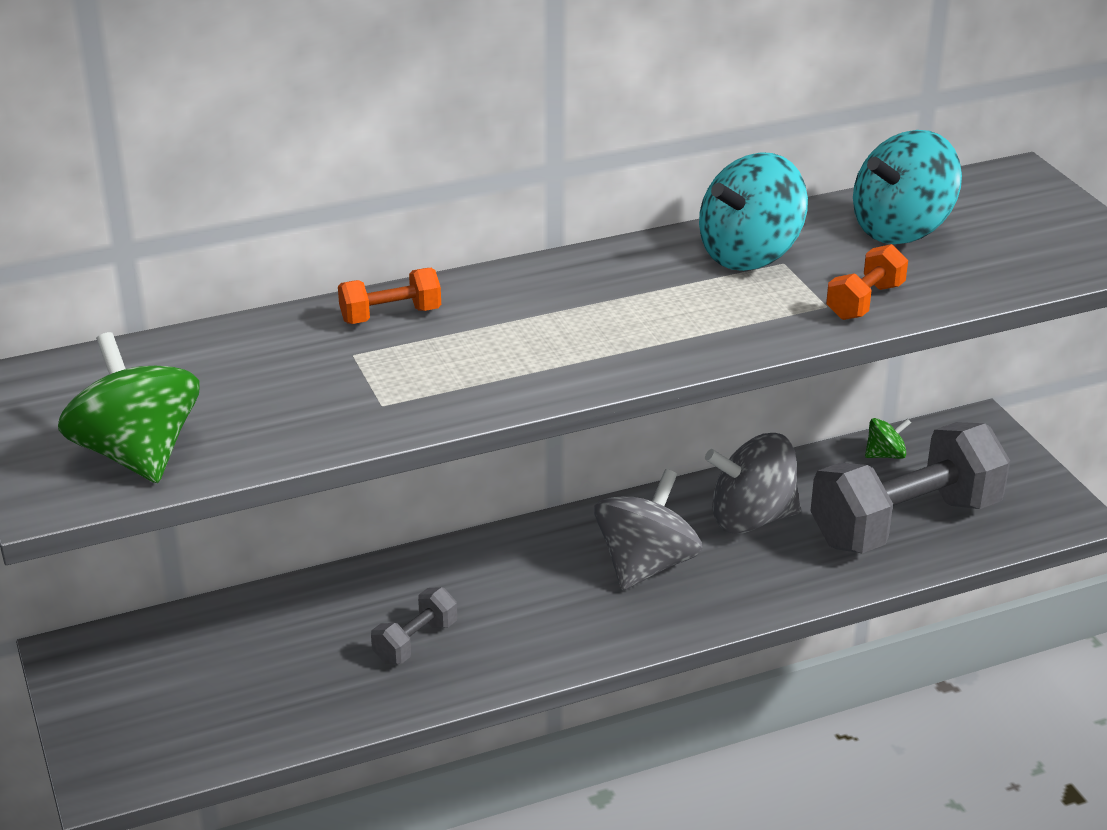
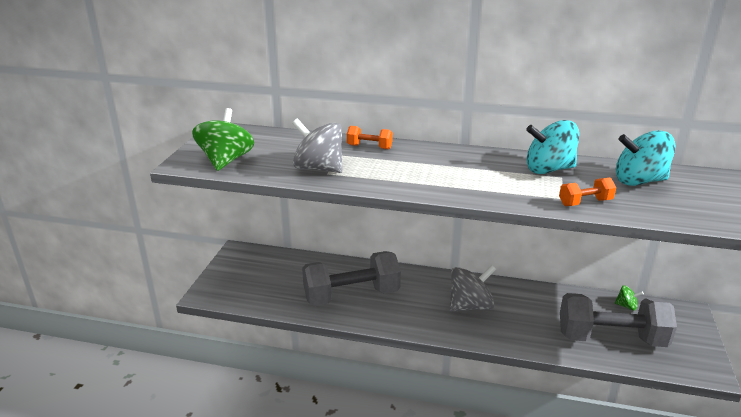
camera: 35 degrees right, 5 degrees down
grey dumbbell [371,587,457,664] -> grey dumbbell [302,251,401,306], size x2.26
grey spinning top [705,433,801,534] -> grey spinning top moved to [292,119,343,173]

